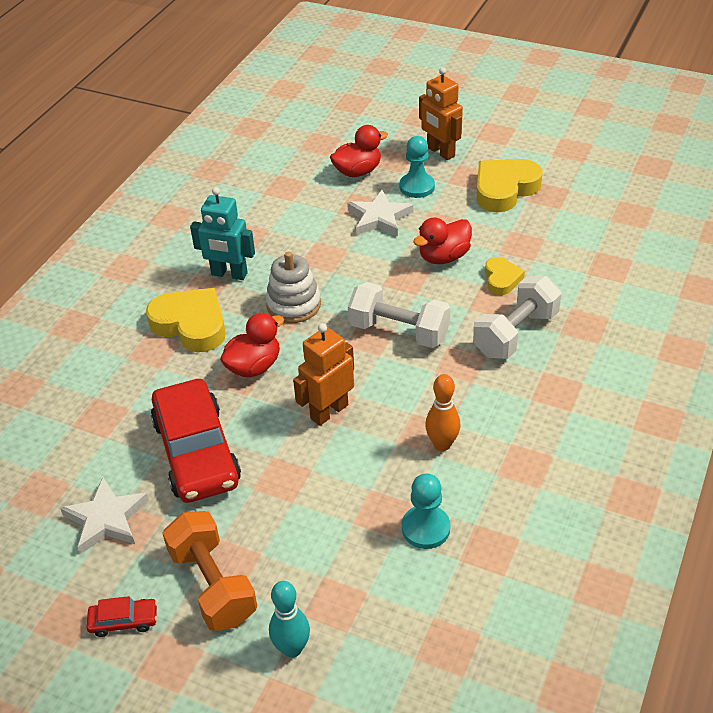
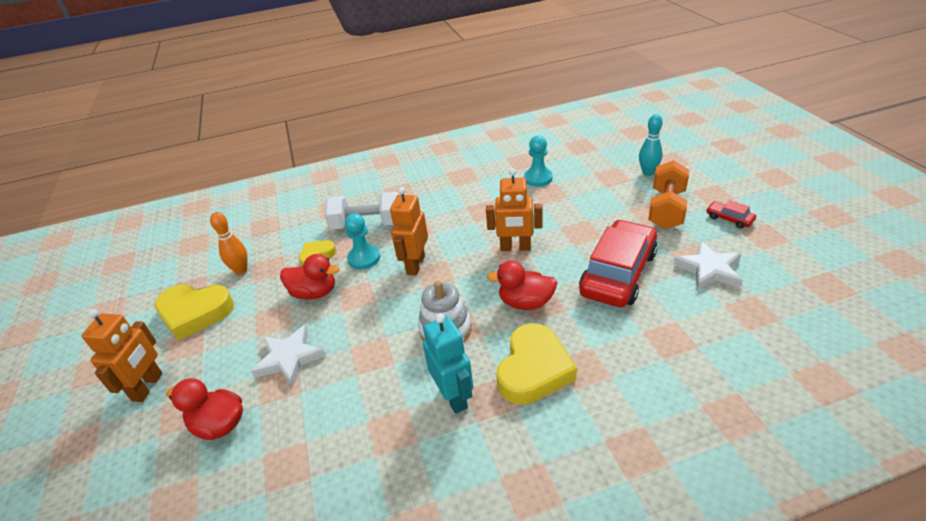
camera: 130 degrees left, 5 degrees down
yellow heart [146,288,226,352] -> yellow heart turned 150 degrees counterclockwise [496,323,577,405]
white dumbbell [348,282,451,348] -> orange robot [390,187,428,275]
turquoise pawn [400,136,435,198] -> turquoise pawn moved to [345,213,380,270]
orange bowling pin [425,374,460,451] -> orange bowling pin moved to [210,212,248,274]

